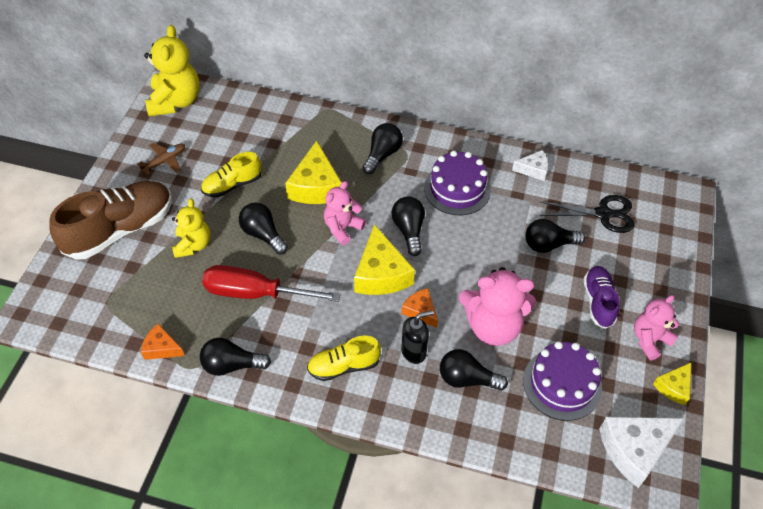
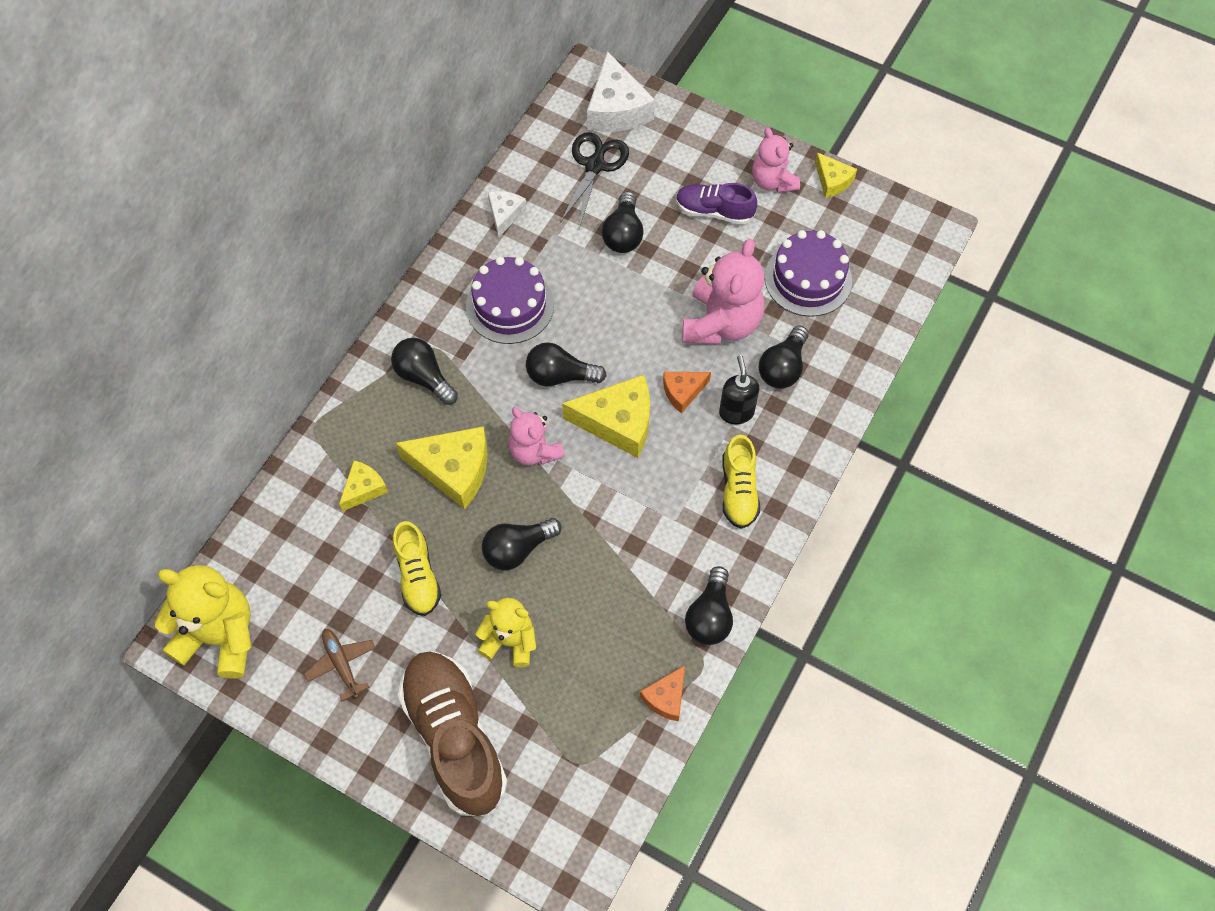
camera: 75 degrees left, 10 degrees up
red screwdriver [202,265,341,302] -> none
white cheese [599,417,684,488] -> white cheese moved to [587,51,655,132]
none -> yellow cheese [339,460,388,511]

